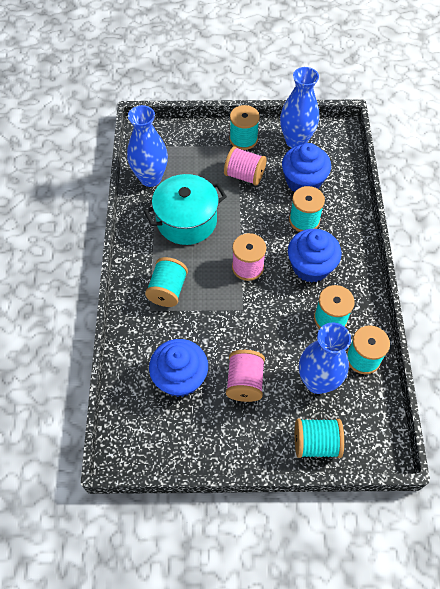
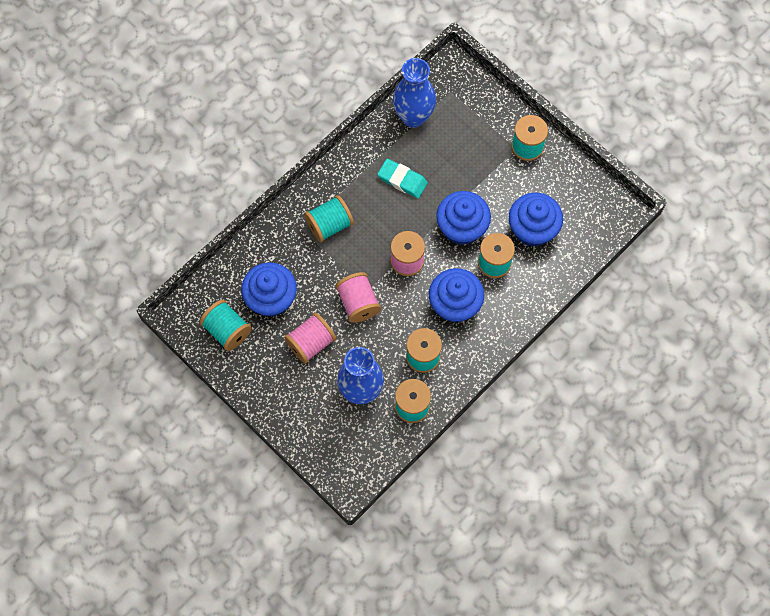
camera: 45 degrees right, 10 degrees up
turquoise pot [144,174,227,245] -> turquoise eraser [377,159,428,198]
pink spool [224,147,266,186] -> pink spool moved to [335,272,381,323]
blue vase [280,67,319,148] -> none
turquoise spool [295,419,344,458] -> turquoise spool moved to [200,300,251,351]
none -> blue cupcake [436,191,491,245]

